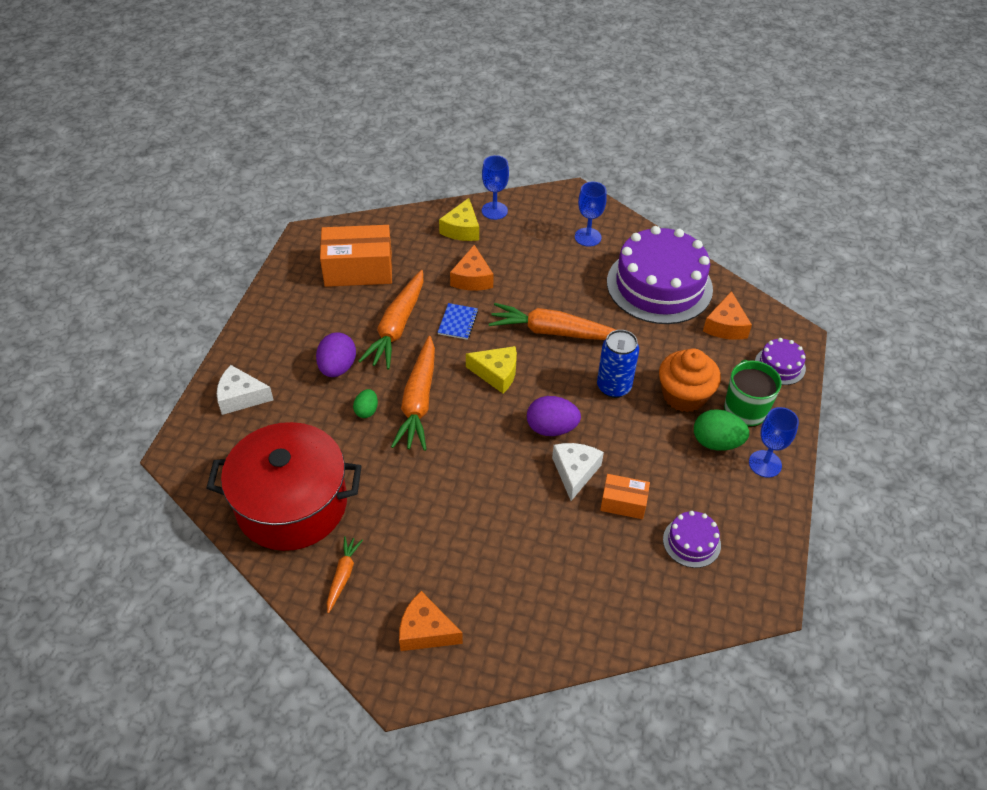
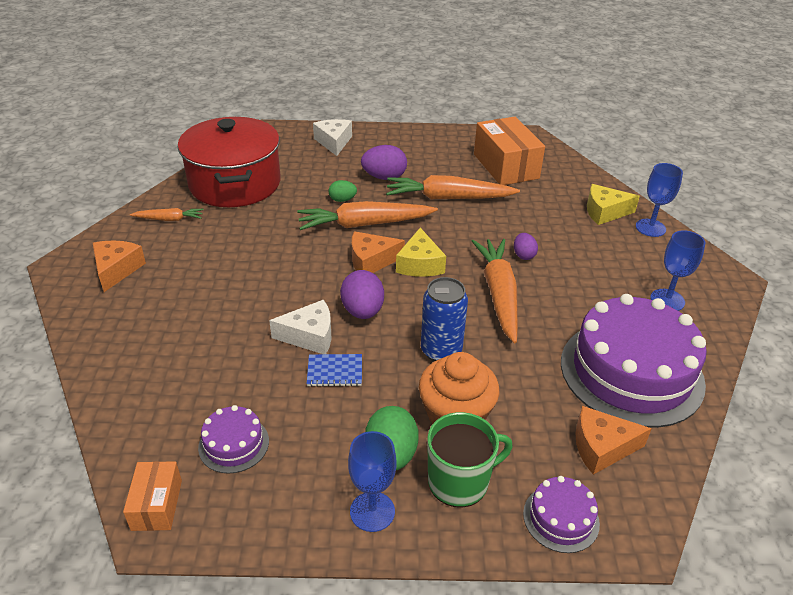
camera: 75 degrees right, 10 degrees down
blue notebook [437,303,478,340] -> blue notebook moved to [307,354,362,387]
orange cheese [450,245,494,291] -> orange cheese moved to [352,231,405,273]
orange box [600,474,650,519] -> orange box moved to [123,461,182,531]
none -> purple egg [514,233,538,260]

